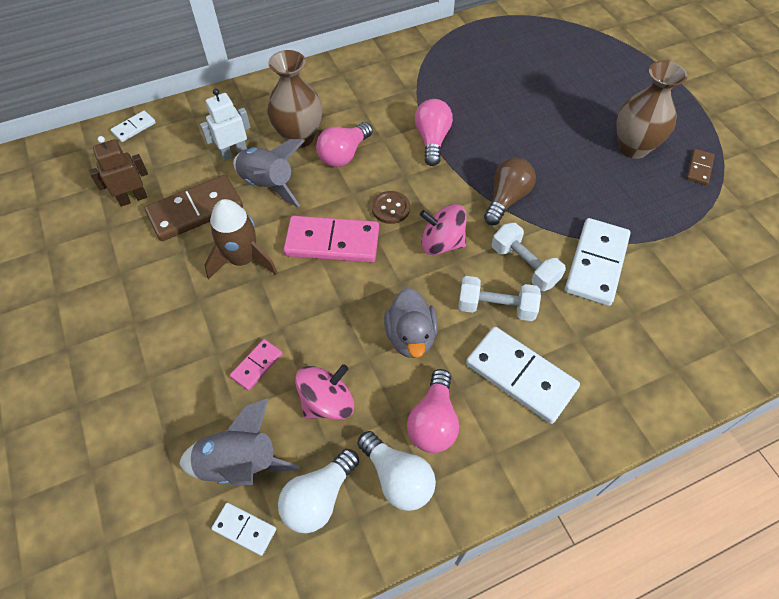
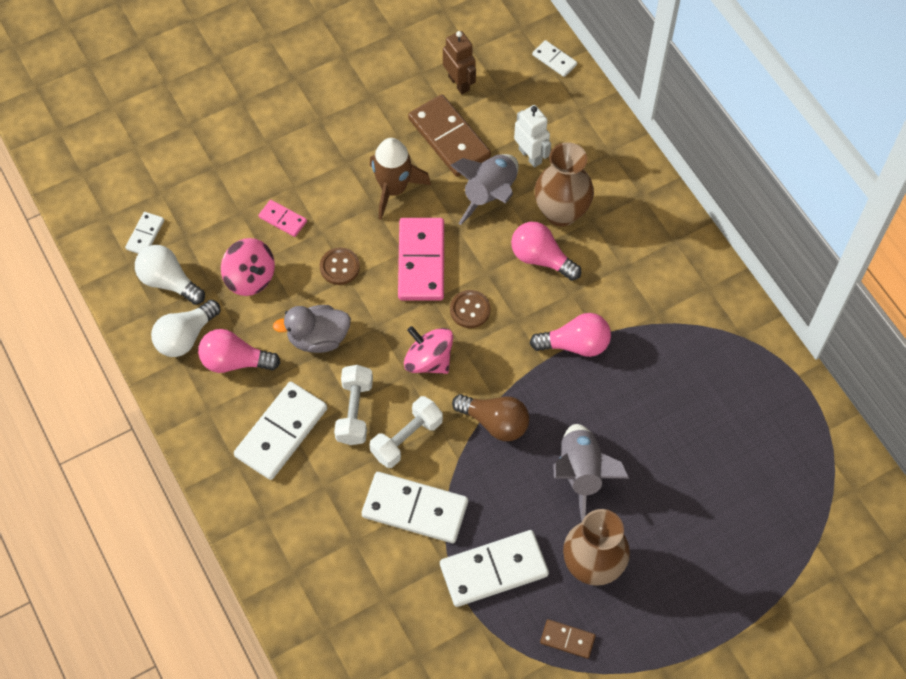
camera: 85 degrees right, 5 degrees up
grey rocket [179,398,300,485] -> grey rocket moved to [553,424,629,521]
pink spinning top [420,204,467,255] -> pink spinning top turned 60 degrees counterclockwise [404,326,453,374]
none -> brown button [320,248,360,285]
none -> white domino [440,530,549,607]

